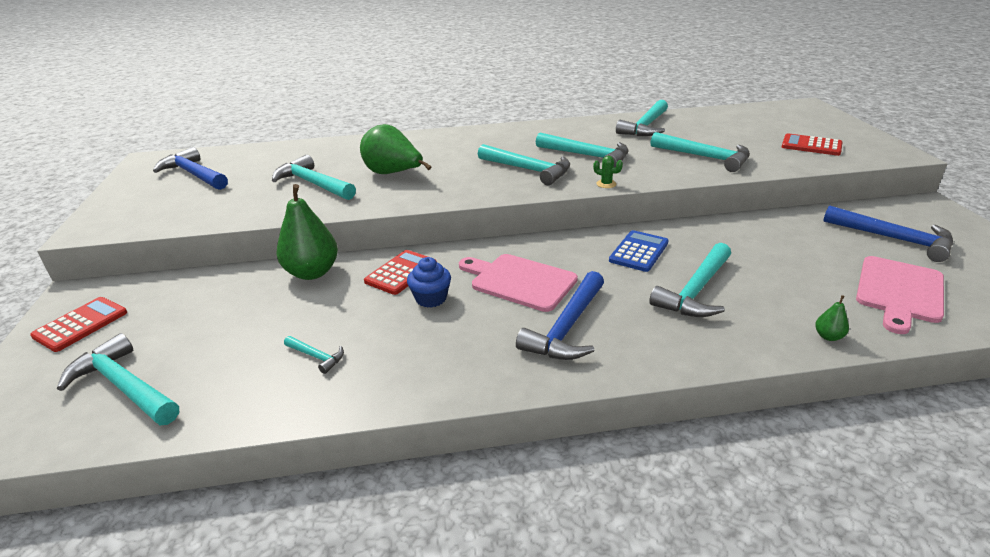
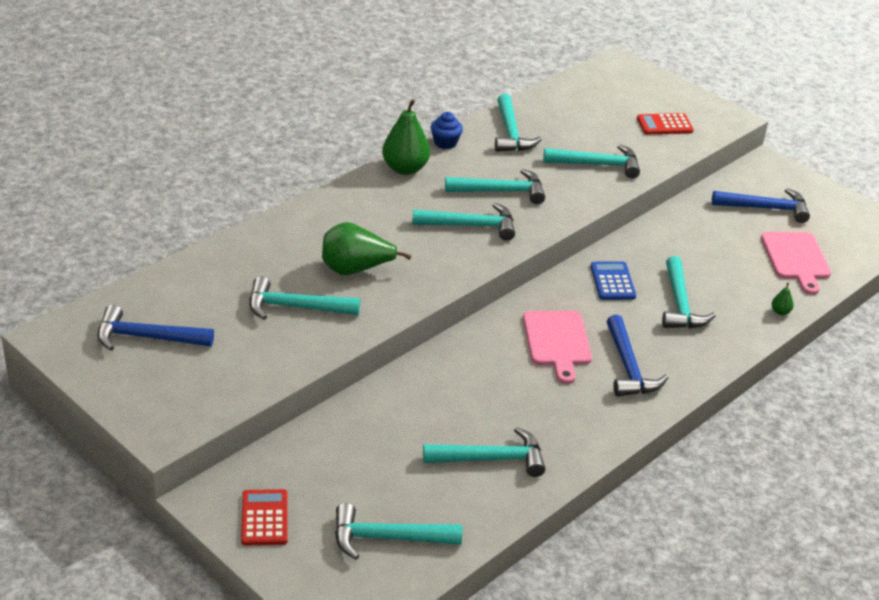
camera: 40 degrees left, 5 degrees up
green pear [276,184,338,280] -> green pear moved to [382,99,430,175]
turquoise hammer [284,336,344,374] -> turquoise hammer [423,427,545,477], size x2.08
red calculator [364,250,437,295] -> none
blue cupcake [407,257,451,308] -> blue cupcake moved to [431,112,463,149]
pink cutting board [459,254,578,312] -> pink cutting board turned 90 degrees counterclockwise [523,311,592,384]
green cactus [593,156,623,188] -> none

